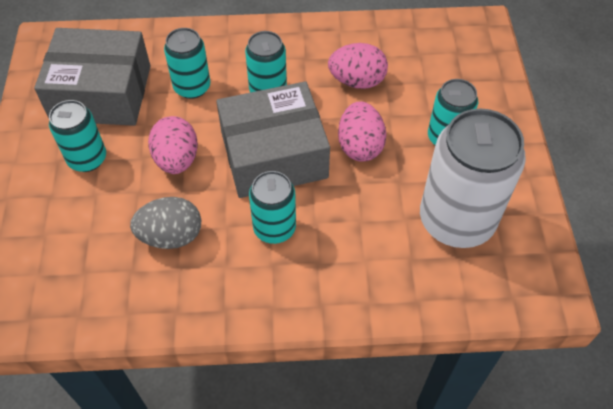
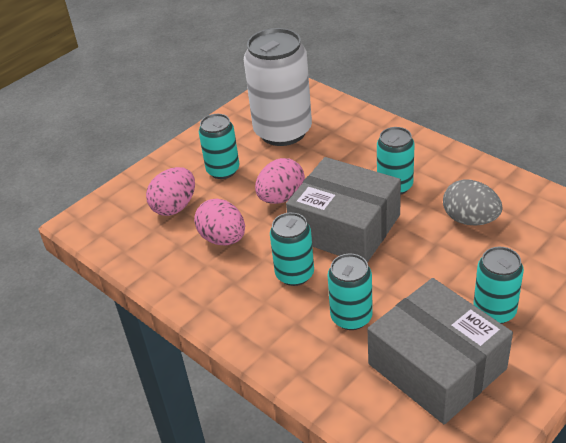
camera: 130 degrees left, 15 degrees down
pink egg [148,116,198,174] -> pink egg moved to [146,167,195,216]

